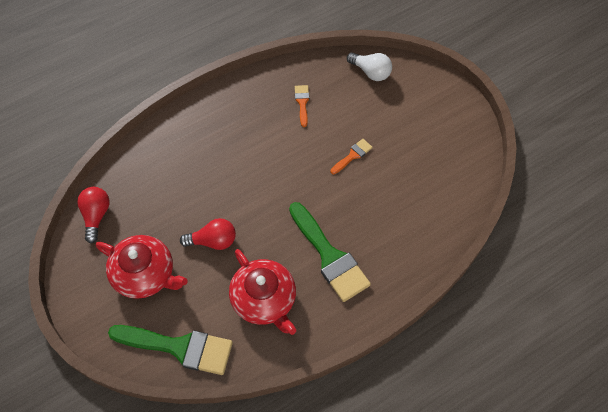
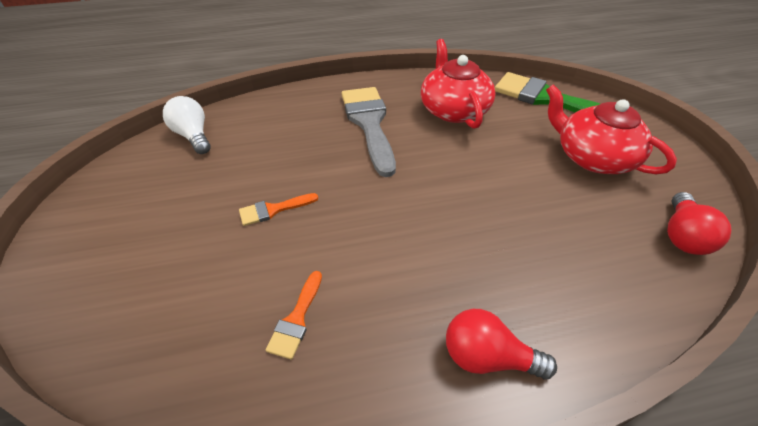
camera: 160 degrees left, 15 degrees down
red light bulb [180,218,236,250] -> red light bulb moved to [446,309,557,379]
green brush [289,202,371,302] -> grey brush [342,87,396,177]
white light bulb [347,52,392,81] -> white light bulb moved to [163,96,211,154]

